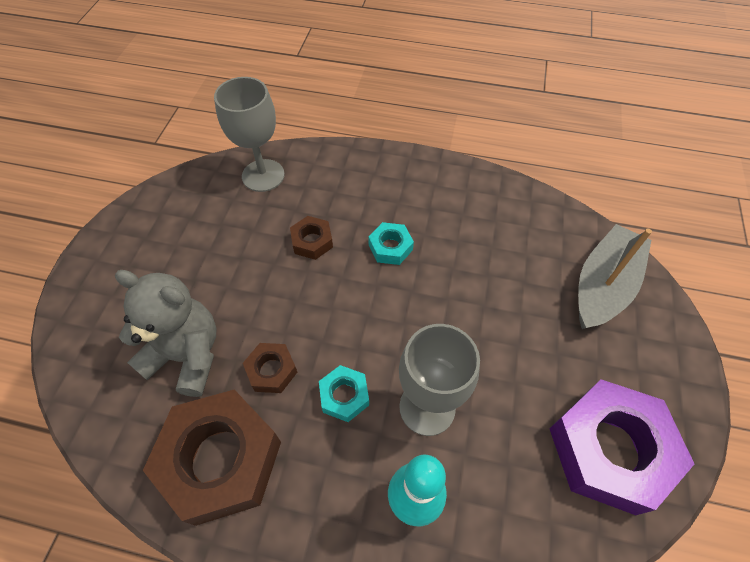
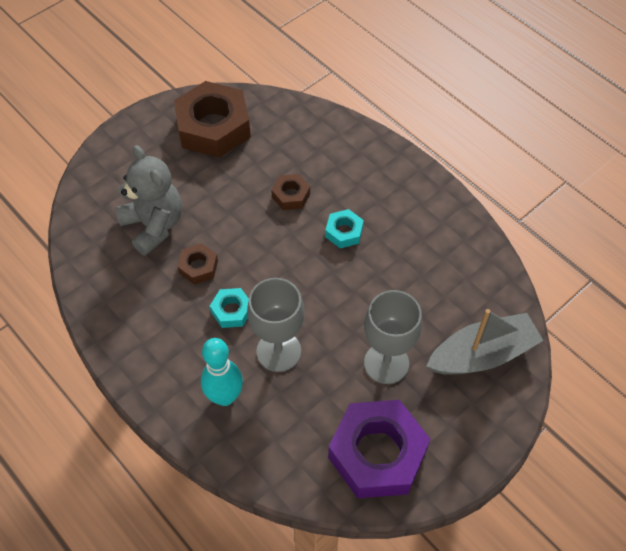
camera: 35 degrees right, 0 degrees up
brown nut [143,389,281,526] -> brown nut moved to [174,81,251,158]
grey goblet [214,77,284,192] -> grey goblet moved to [364,290,422,384]

